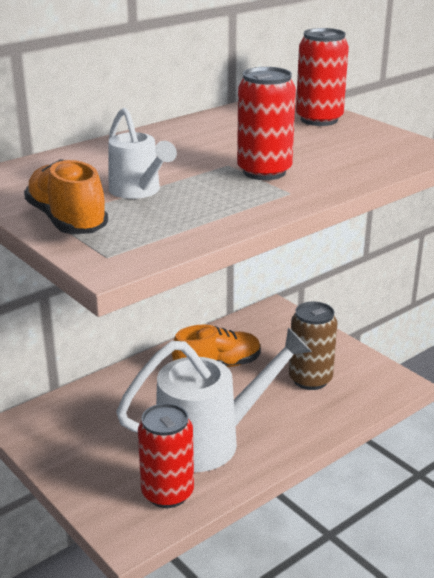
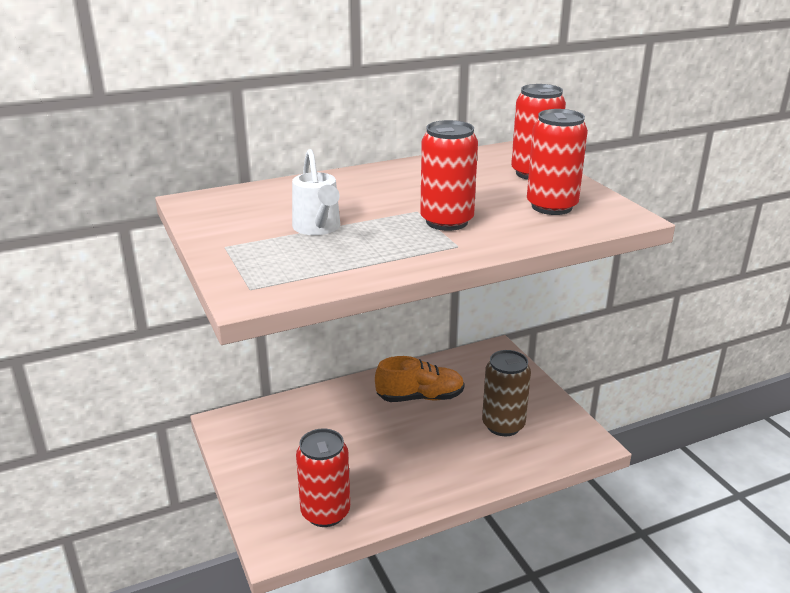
camera: 15 degrees right, 0 degrees up
orange shoe [24,159,108,234] -> none
white watering can [116,327,312,472] -> none
none -> red can [527,109,588,215]

